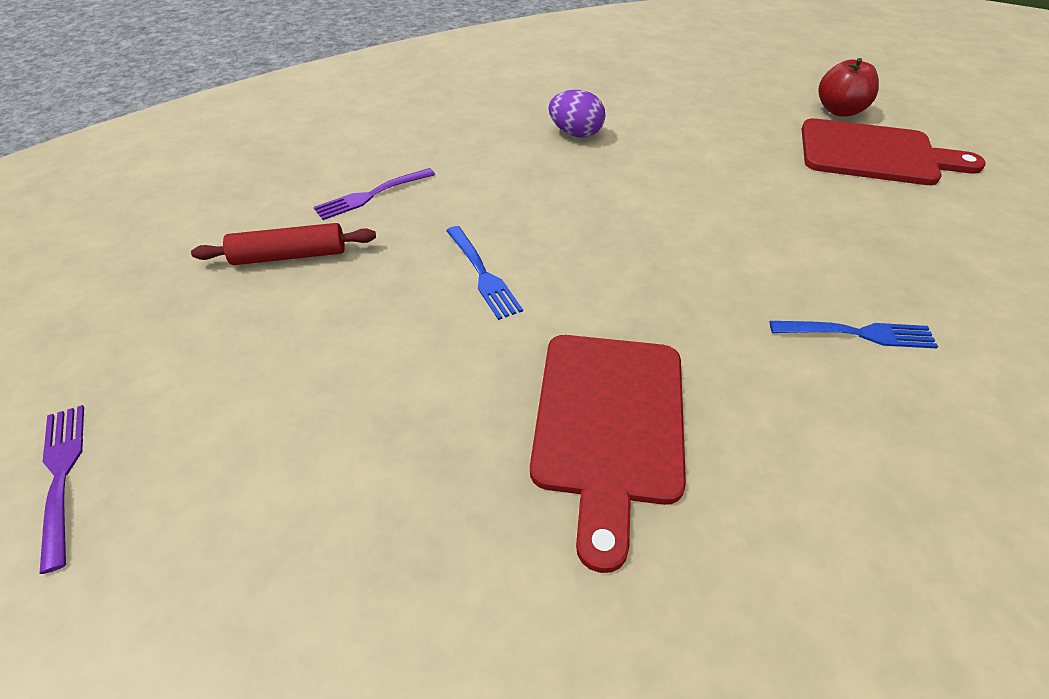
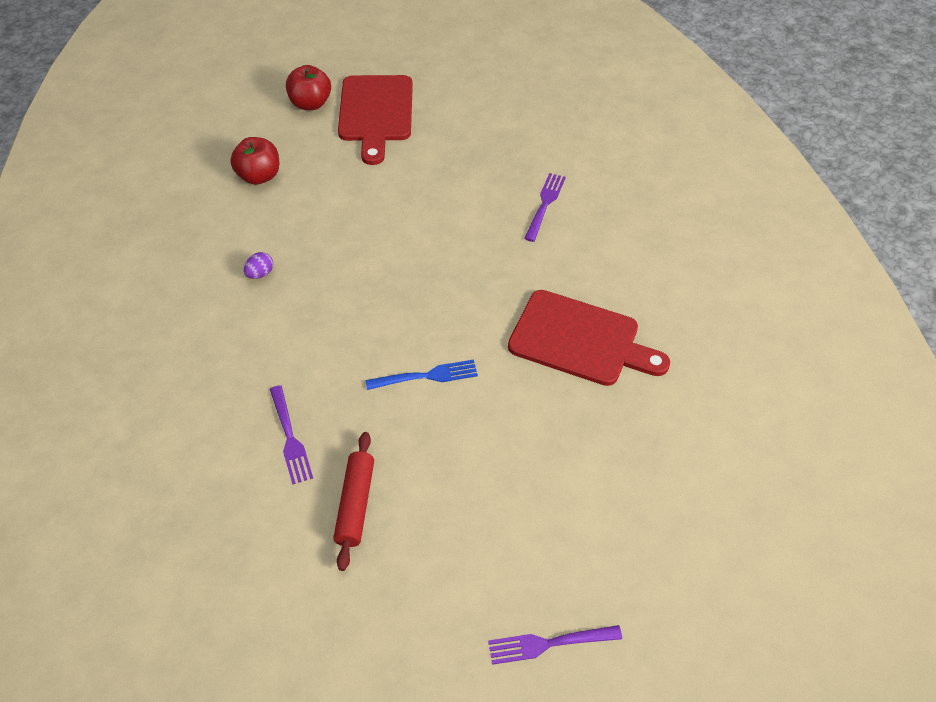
camera: 75 degrees left, 5 degrees up
purple egg [549,90,605,138] -> purple egg [244,252,273,279], size x0.61
blue fork [770,321,938,349] -> purple fork [524,173,566,242]
red cutting board [802,118,986,185] -> red cutting board turned 150 degrees clockwise [338,75,413,165]
none -> red apple [230,137,279,185]

